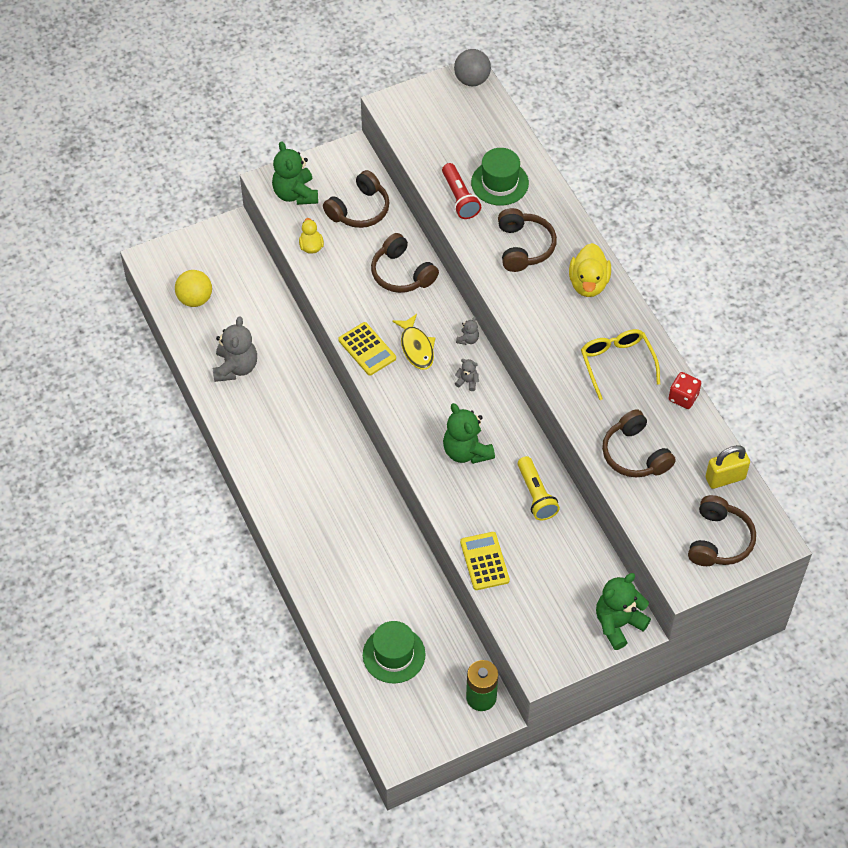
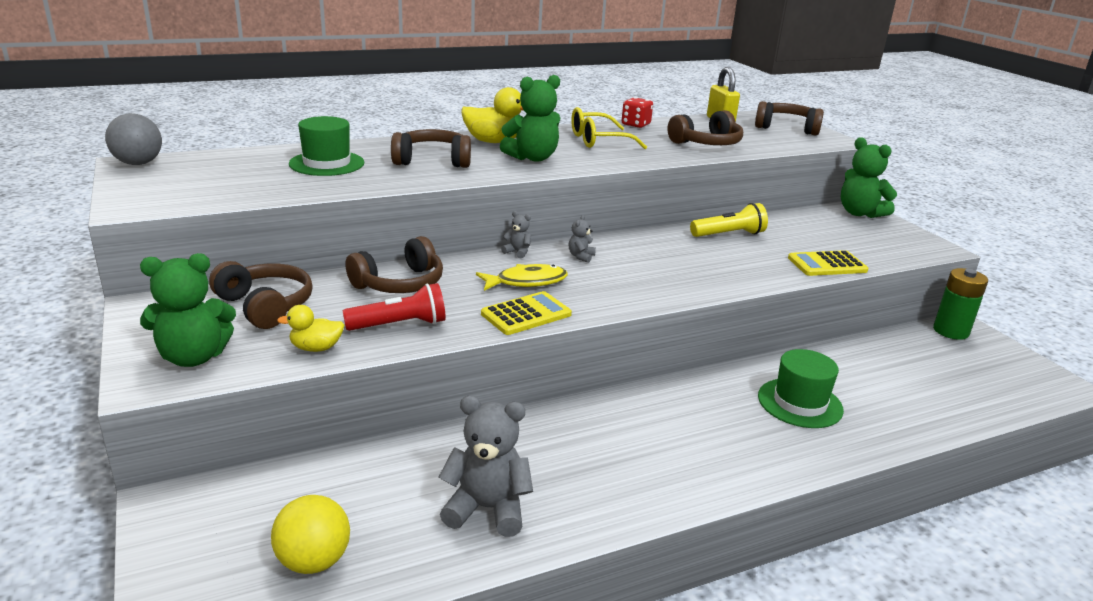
camera: 90 degrees left, 30 degrees down
green hat [363,621,425,683] -> green hat moved to [758,349,844,428]
red flashlight [442,163,481,219] -> red flashlight moved to [343,283,446,331]
green teddy bear [443,403,495,464] -> green teddy bear moved to [500,75,560,162]

